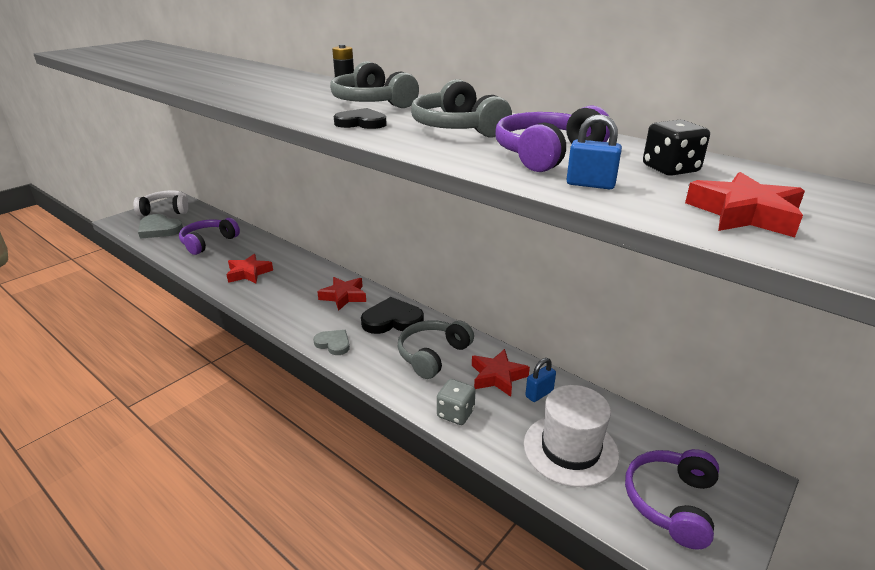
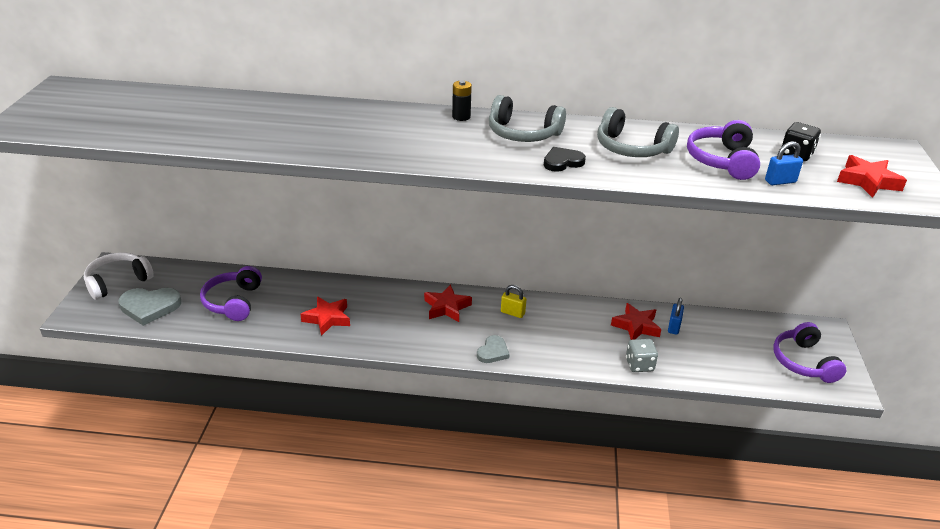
camera: 35 degrees left, 5 degrees up
grey heart [313,330,350,355] -> grey heart turned 120 degrees clockwise [477,335,510,363]
black heart [361,297,424,334] -> yellow padlock [501,285,527,318]
grey headphones [398,320,474,379] -> none
white hat [524,385,619,487] -> none

